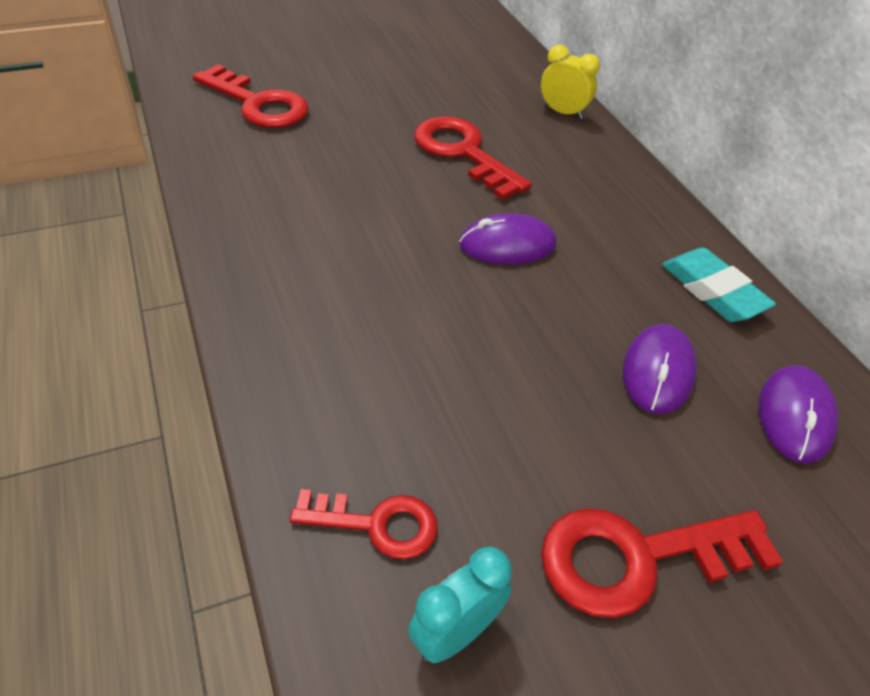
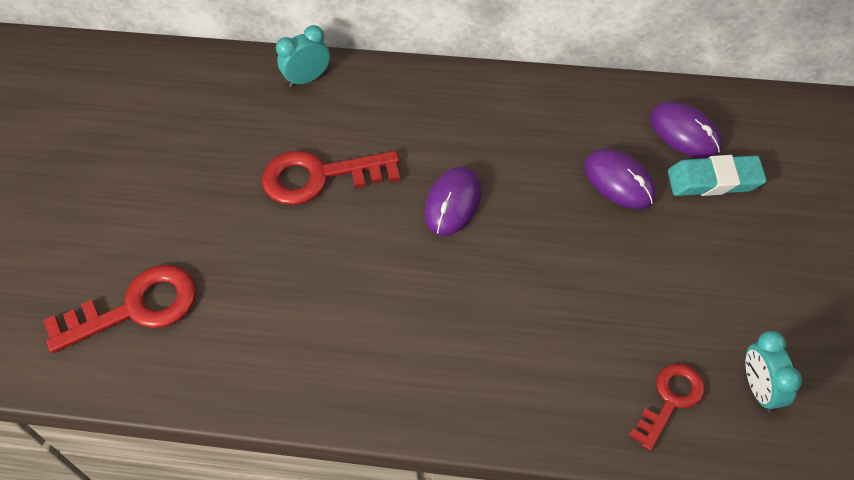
camera: 55 degrees left, 10 degrees up
yellow clock [541,45,600,119] -> turquoise clock [276,25,330,87]
red key [541,508,783,618] -> none
turquoise eraser [662,247,776,322] -> turquoise eraser moved to [668,155,767,196]

